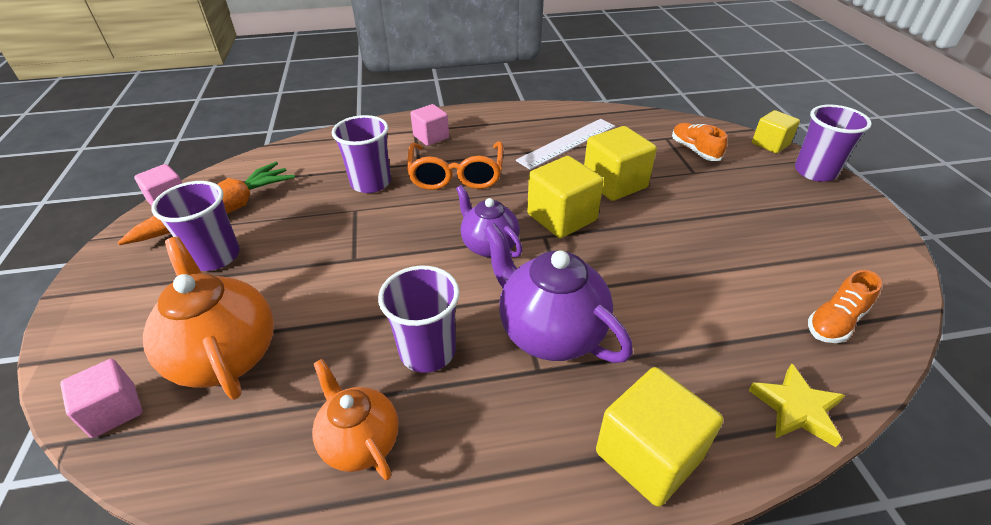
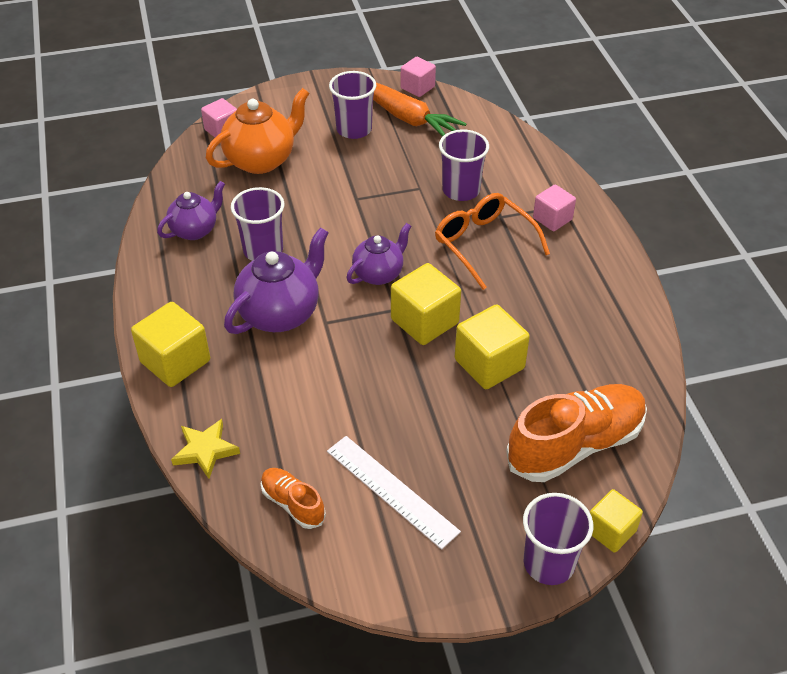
camera: 85 degrees right, 5 degrees up
orange teapot [312,359,398,480] -> purple teapot [157,181,225,240]
orange glasses [407,141,503,190] -> orange glasses turned 60 degrees clockwise [435,193,550,290]
white ruler [516,119,615,170] -> white ruler moved to [327,436,461,550]
orange shoe [672,123,727,161] -> orange shoe [506,384,647,482], size x2.00

